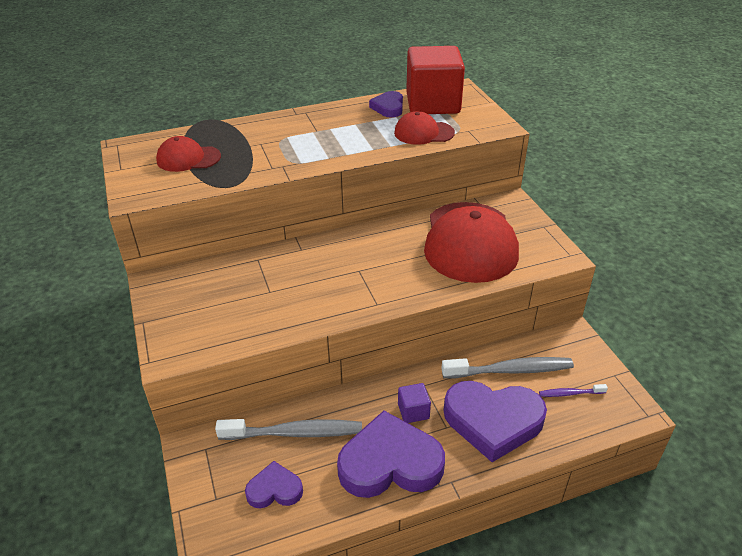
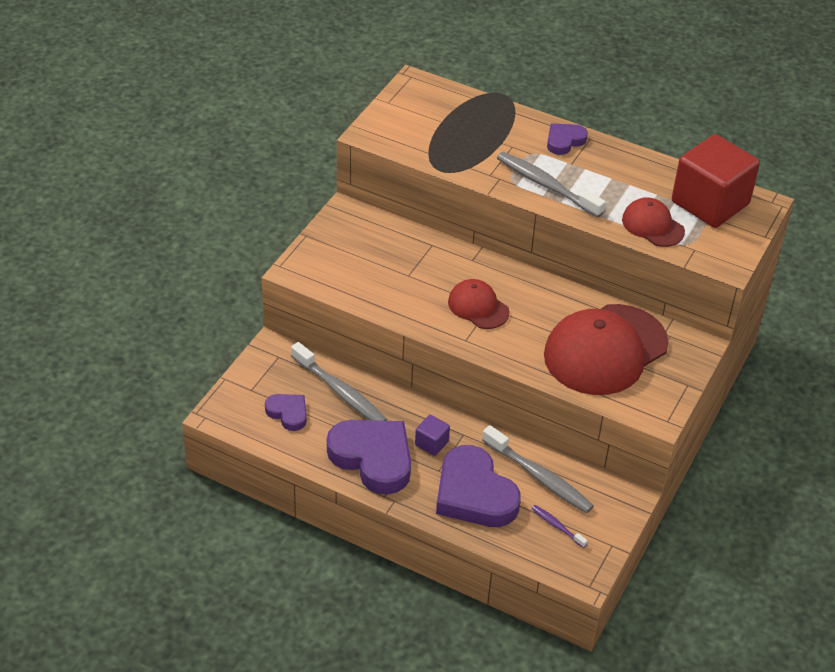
camera: 45 degrees right, 5 degrees up
red cap [156,136,221,172] -> red cap moved to [448,279,510,329]
purple heart [369,91,403,118] -> purple heart moved to [547,123,588,155]
none -> grey toothbrush [497,152,606,218]

